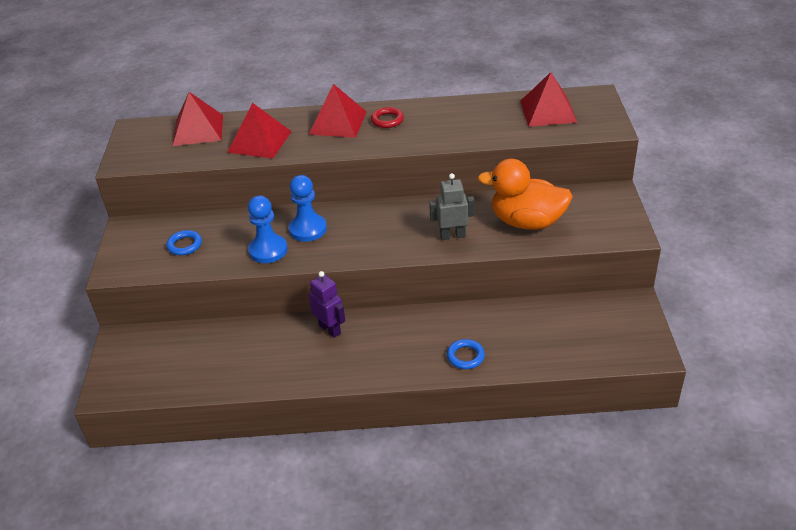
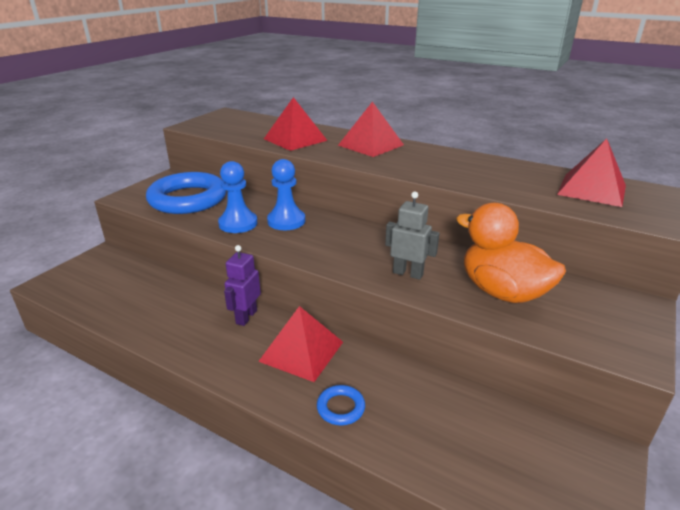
camera: 30 degrees right, 10 degrees down
blue ring [166,230,202,255] -> blue ring [146,172,227,214], size x2.41
red pyramid [172,92,223,146] -> red pyramid moved to [258,306,343,382]
purple robot [309,271,345,338] -> purple robot turned 150 degrees counterclockwise [224,245,261,326]
red ring [371,107,404,128] -> none

